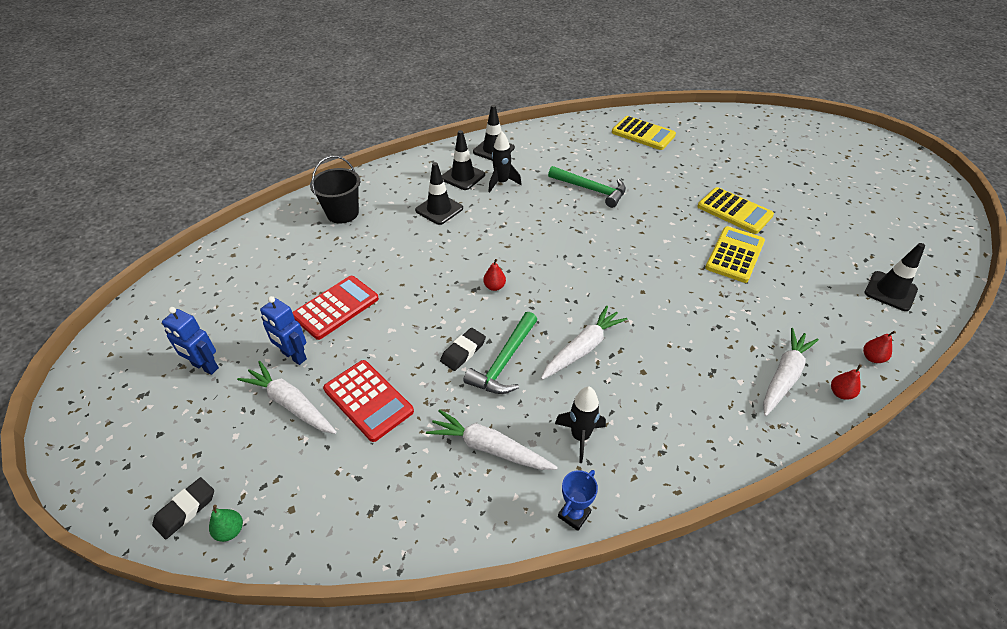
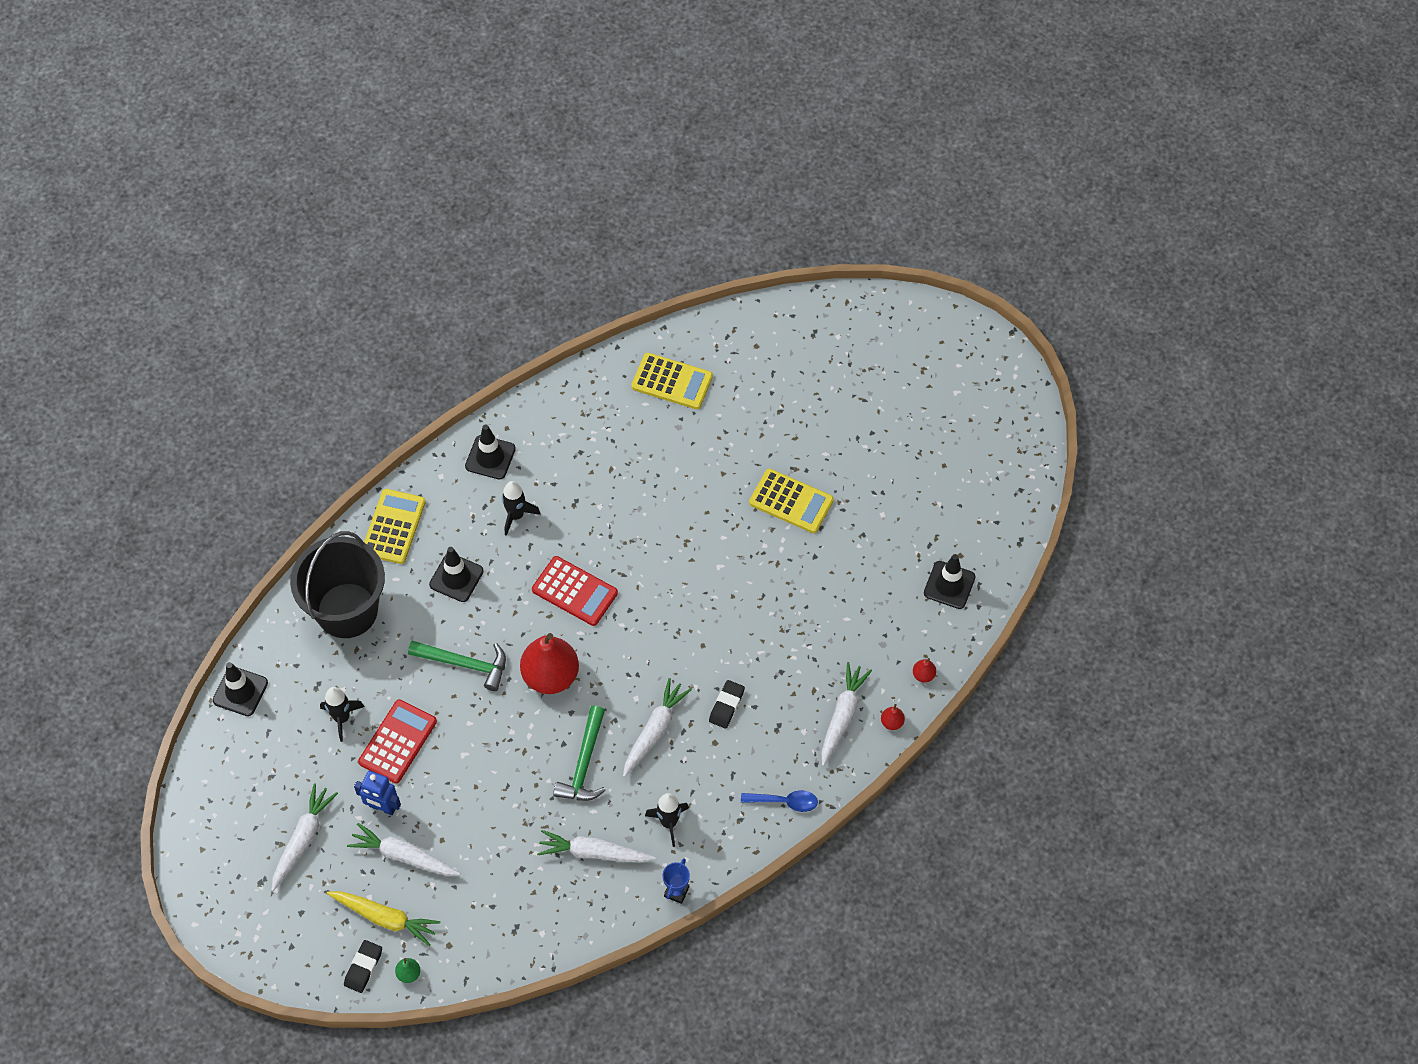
camera: 15 degrees left, 15 degrees up
blue robot [162,307,219,375] -> white carrot [272,783,338,891]
black bucket [310,156,360,224] -> black bucket [290,531,385,638], size x1.65
red calculator [323,360,414,442] -> red calculator moved to [532,556,618,626]
black eraser [440,328,486,371] -> black eraser moved to [709,680,745,729]
black traffic cone [442,130,485,190] -> black traffic cone moved to [213,662,268,716]
red pear [483,259,506,291] -> red pear [520,633,579,694], size x2.48
green hammer [548,166,626,208] -> green hammer moved to [408,641,506,691]
yellow calculator [705,226,765,283] -> yellow calculator moved to [364,489,426,564]
none -> black rocket [320,687,365,742]
none -> yellow carrot [327,891,440,946]
none -> blue spoon [741,790,818,812]

